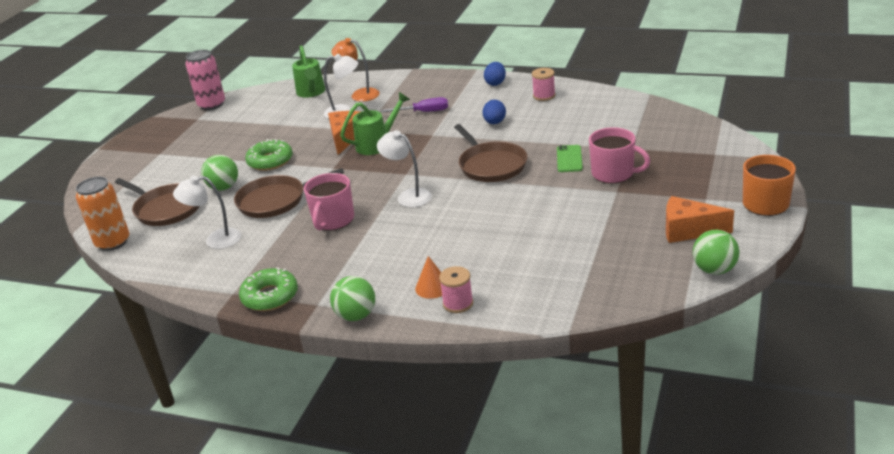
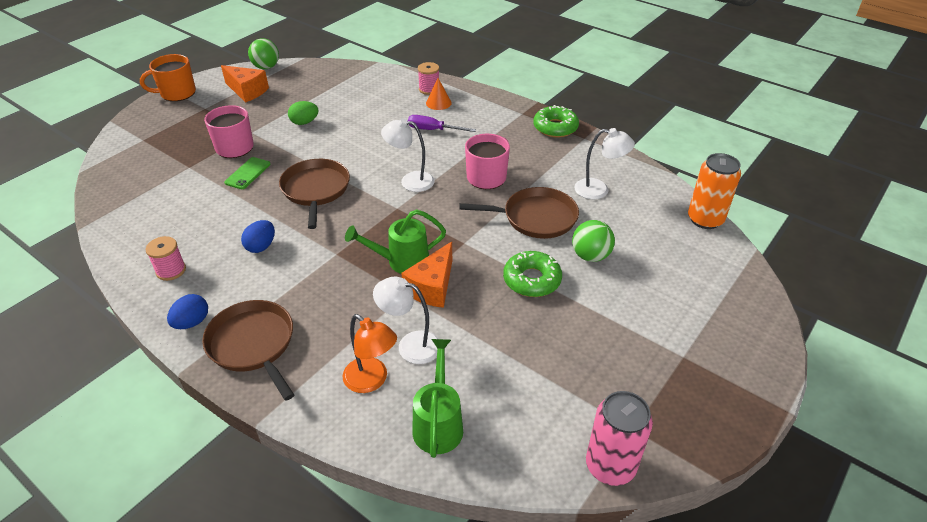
camera: 165 degrees left, 10 degrees up
brown pan [115,178,200,226] -> brown pan moved to [202,300,294,401]
green ball [330,276,375,321] -> none
white lamp [377,130,432,207] -> white lamp turned 135 degrees clockwise [381,118,435,192]
purple screwdriver [381,97,448,112] -> purple screwdriver moved to [408,115,476,132]
none -> green egg [288,101,319,125]

